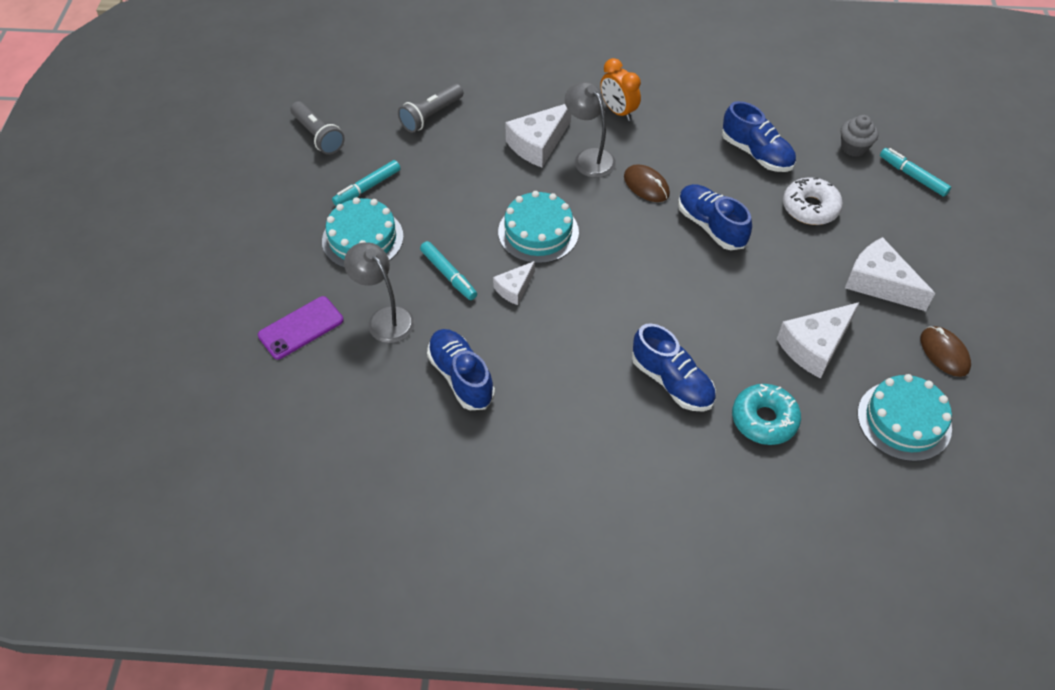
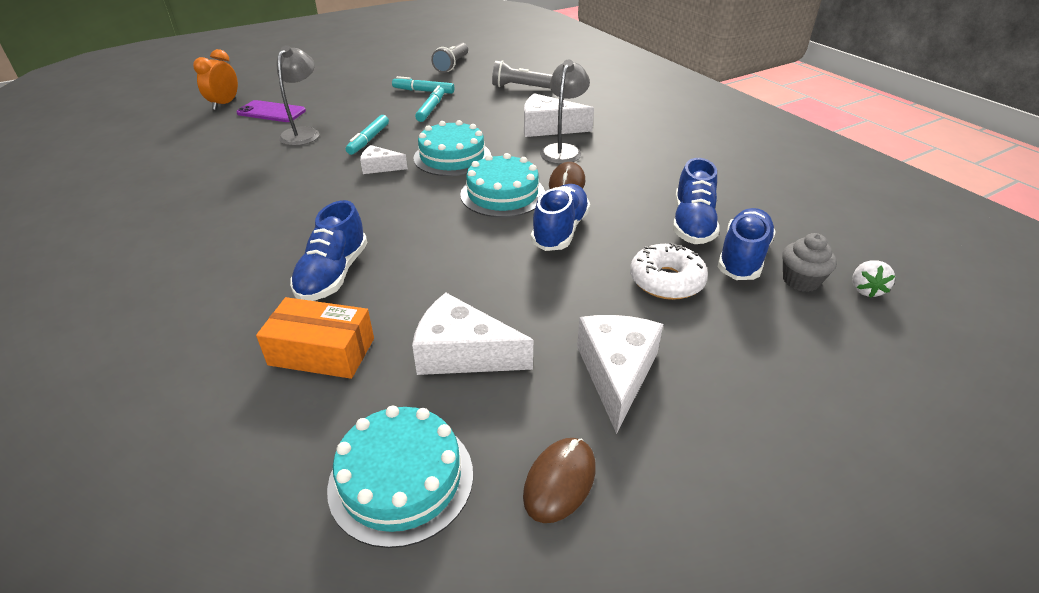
camera: 55 degrees right, 15 degrees down
turquoise cake [322,197,404,268] -> turquoise cake moved to [460,153,545,217]
blue shoe [427,329,495,410] -> blue shoe moved to [718,208,776,280]
orange clock [600,58,641,121] -> orange clock moved to [193,49,238,110]
turquoise donut [732,384,801,445] -> orange box [256,297,374,379]
turquoise marker [880,148,951,197] -> turquoise marker moved to [415,86,445,122]
none -> white strawberry [852,260,895,298]

